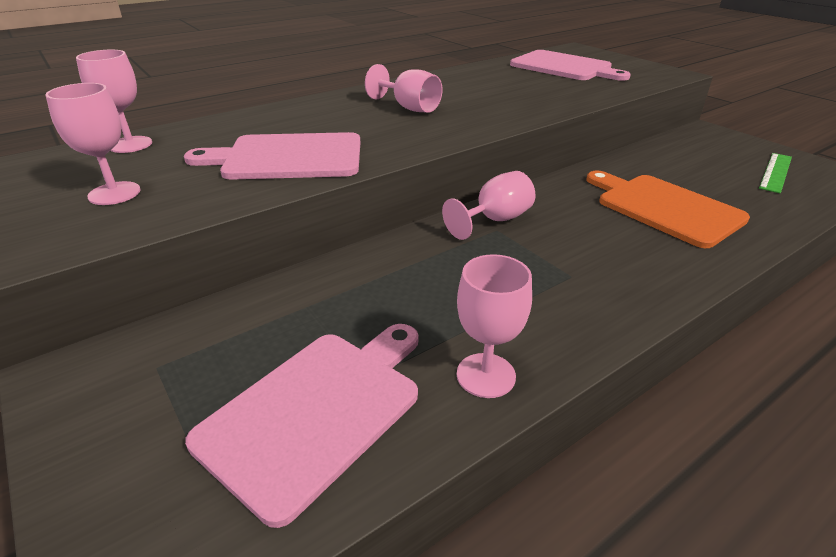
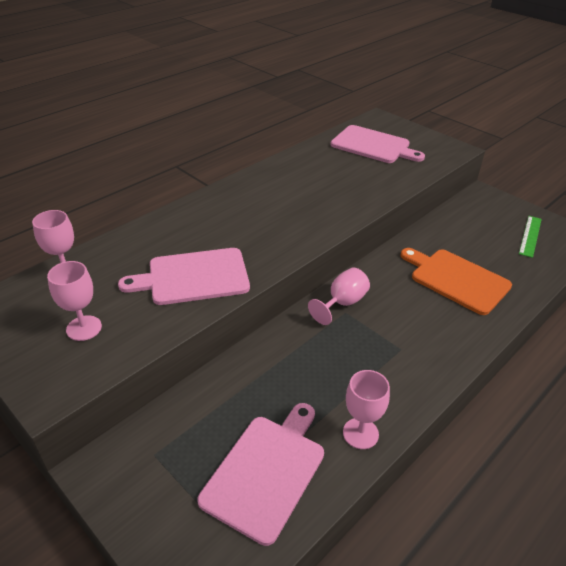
camera: 10 degrees left, 5 degrees up
pink goblet [365,64,442,113] -> none

